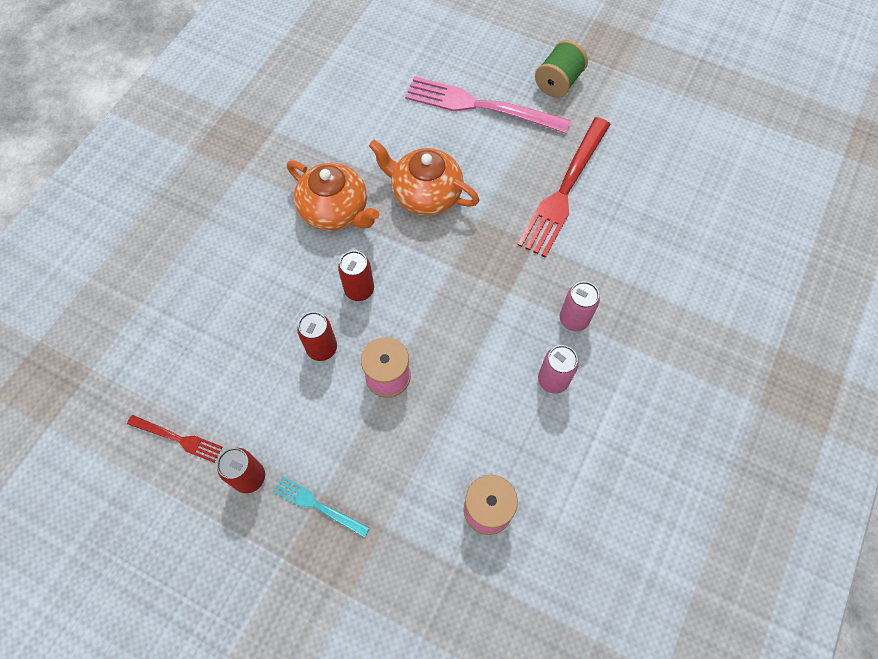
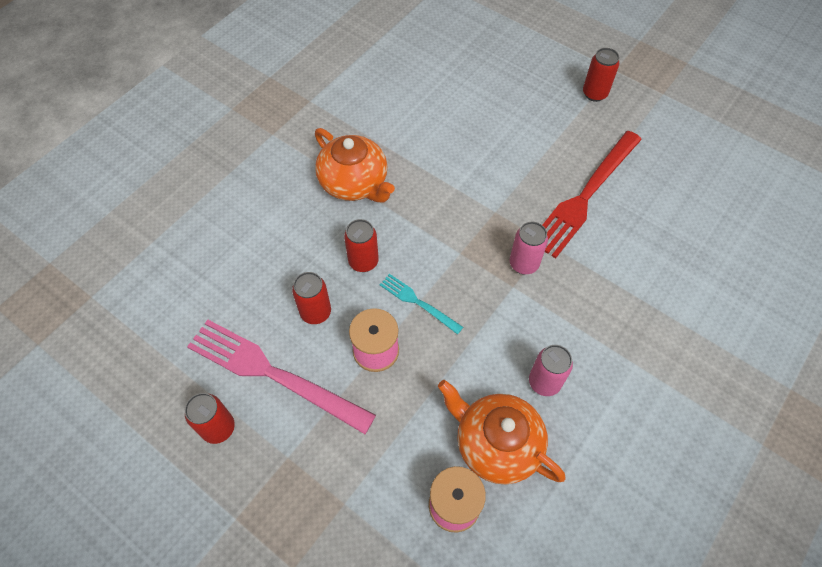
camera: 10 degrees right, 5 degrees down
red fork [127,415,222,463] -> none
turquoise fork [273,476,369,538] -> turquoise fork moved to [380,274,463,335]
orange teapot [369,140,480,216] -> orange teapot moved to [438,380,566,484]
pink fork [405,76,570,133] -> pink fork moved to [187,320,376,434]
green spool [535,40,588,98] -> red can [583,48,619,102]
pink can [560,282,600,331] -> pink can moved to [510,222,548,274]

